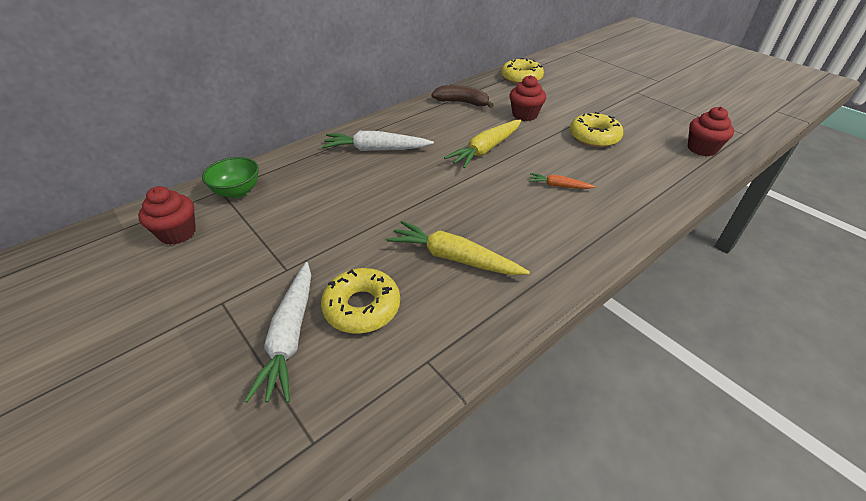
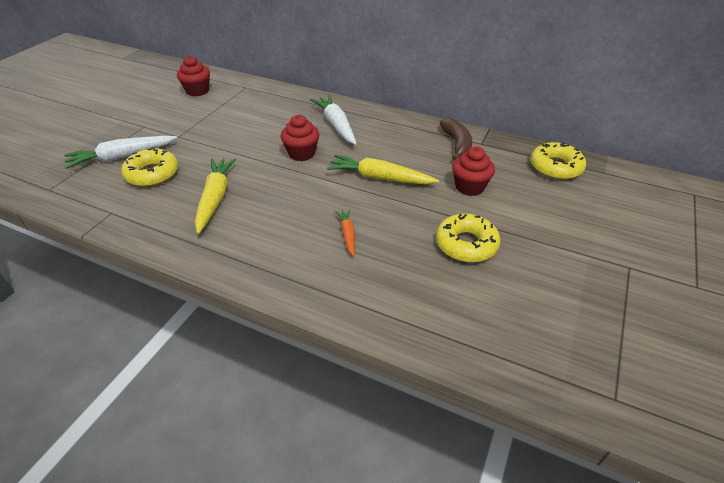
camera: 65 degrees right, 0 degrees up
green bowl [202,157,259,198] -> none
red cupcake [688,107,734,156] -> red cupcake moved to [281,115,320,161]

